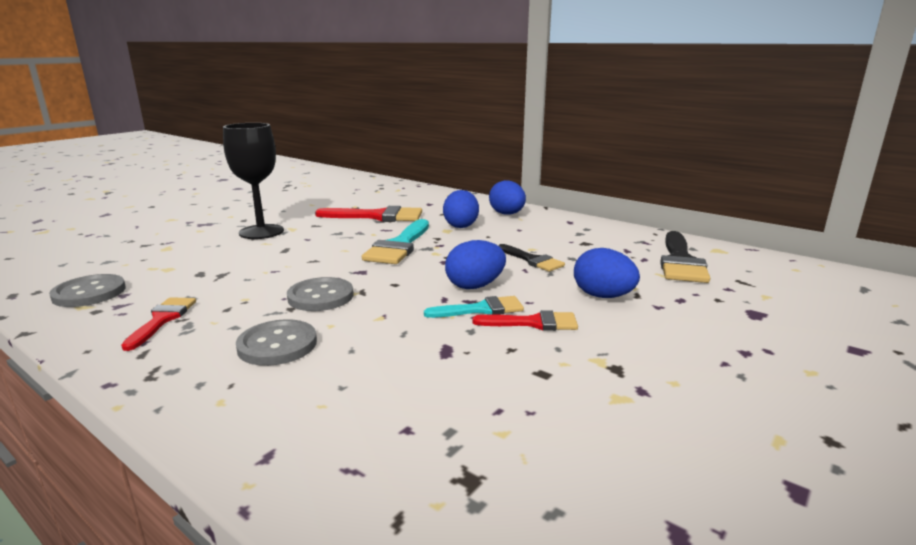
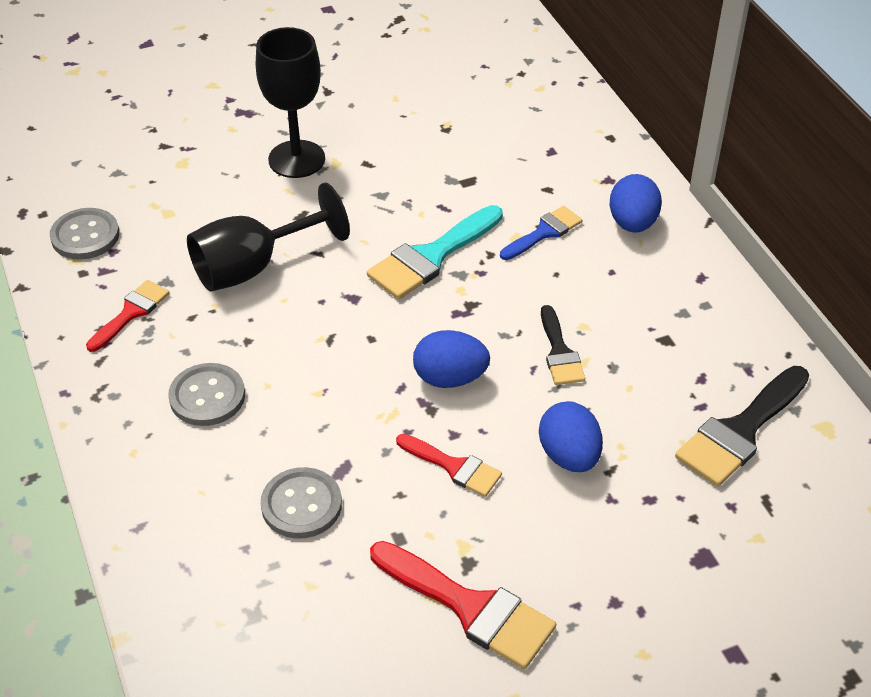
camera: 30 degrees right, 25 degrees up
grey button [287,277,354,311] -> grey button moved to [261,467,342,539]
red brush [315,206,422,222] -> red brush moved to [370,541,556,669]
turquoise brush [424,296,524,318] -> none
blue egg [443,190,479,228] -> blue brush [500,206,582,260]
none -> black goblet [187,183,350,291]

